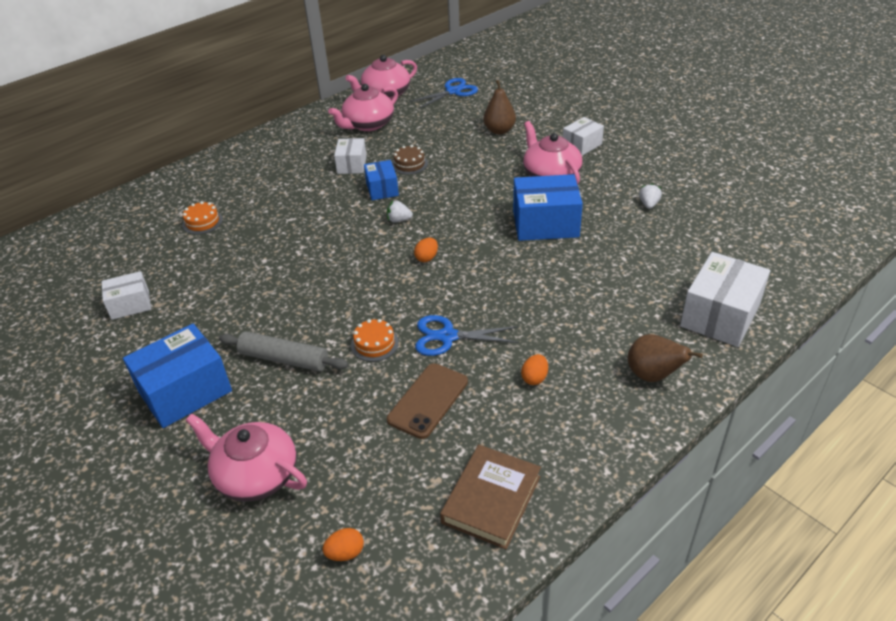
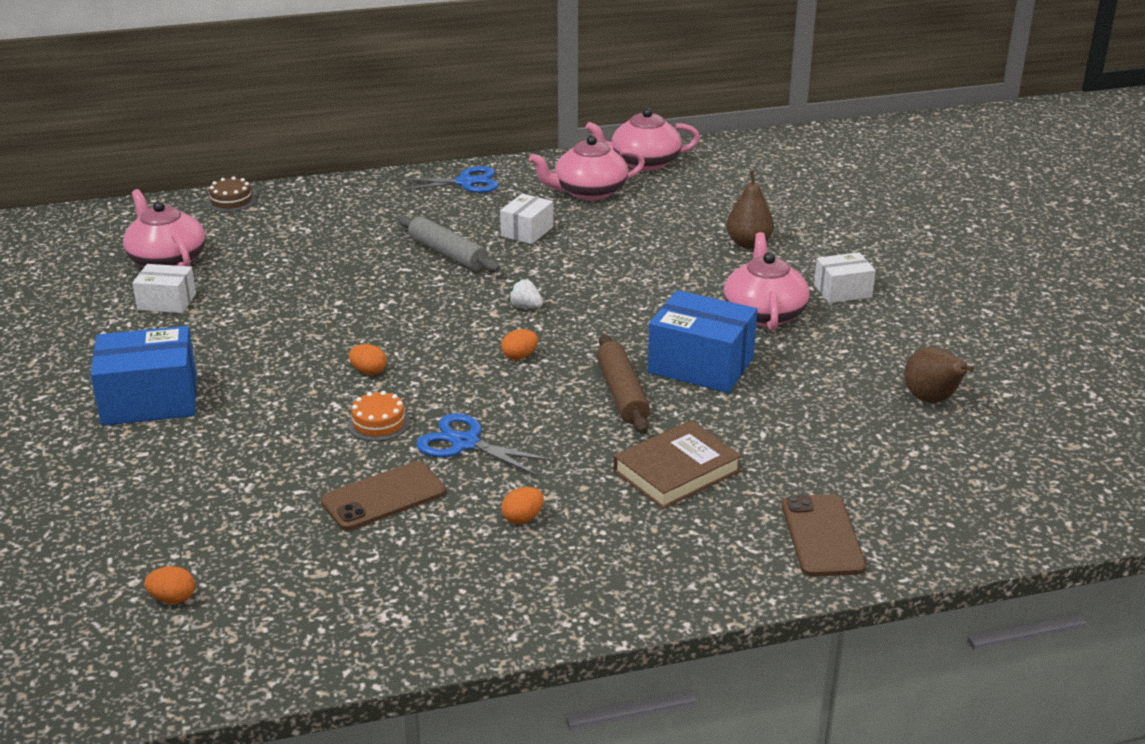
camera: 25 degrees right, 10 degrees down
orange cake [182,201,223,234] -> none
pink teapot [186,413,307,502] -> pink teapot moved to [123,189,206,267]
grey rolling pin [219,331,348,372] -> grey rolling pin moved to [398,216,500,272]
blue box [364,160,399,200] -> none
brown cake [392,145,428,174] -> brown cake moved to [207,176,256,212]
blue scissors [409,78,478,109] -> blue scissors moved to [395,166,498,193]
brown book [440,445,541,549] -> brown book moved to [613,420,742,509]
brown pear [628,334,703,382] -> brown pear moved to [904,347,974,403]
white strawberry [639,183,662,209] -> none
white box [680,252,770,347] -> brown phone [782,494,866,577]
none -> orange egg [349,344,387,375]
none -> brown rolling pin [597,334,650,434]

